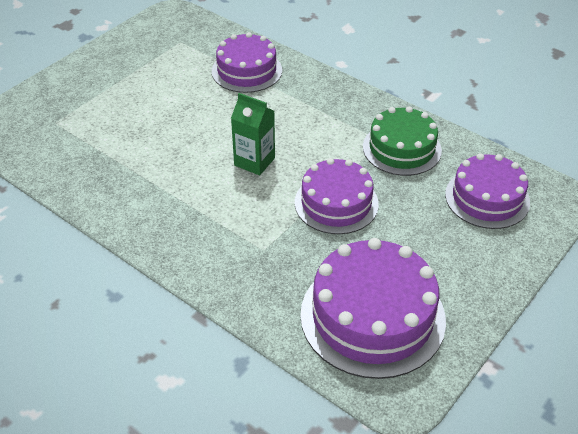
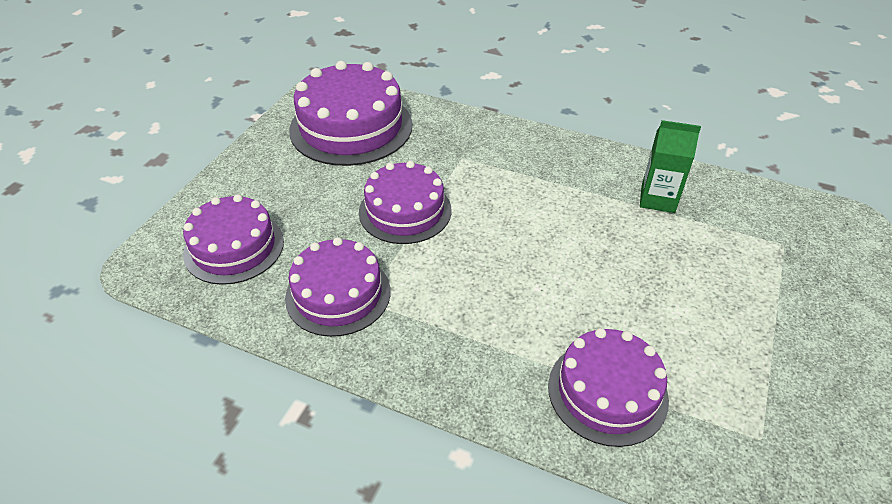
camera: 165 degrees right, 0 degrees up
green carton [231,93,275,175] -> green carton moved to [640,120,701,213]
green cake [363,106,442,176] -> purple cake [285,237,391,337]

